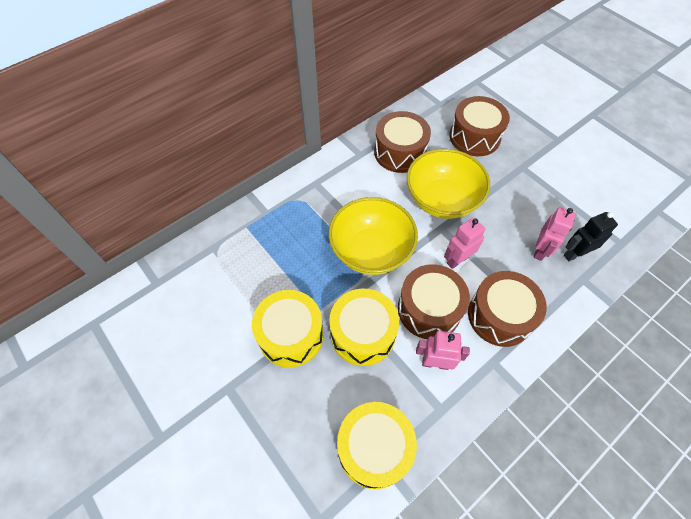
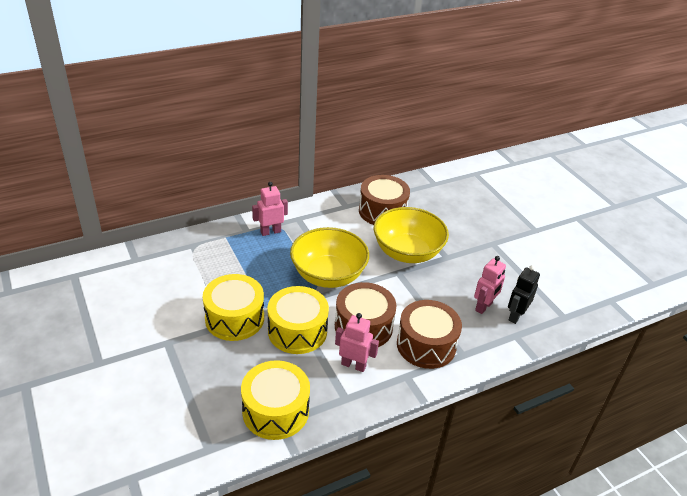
camera: 10 degrees right, 20 degrees down
pink robot [444,218,485,269] -> pink robot moved to [252,182,288,236]
brown drum [449,96,510,156] -> none
black robot [564,212,618,261] -> black robot turned 45 degrees counterclockwise [508,265,540,324]

